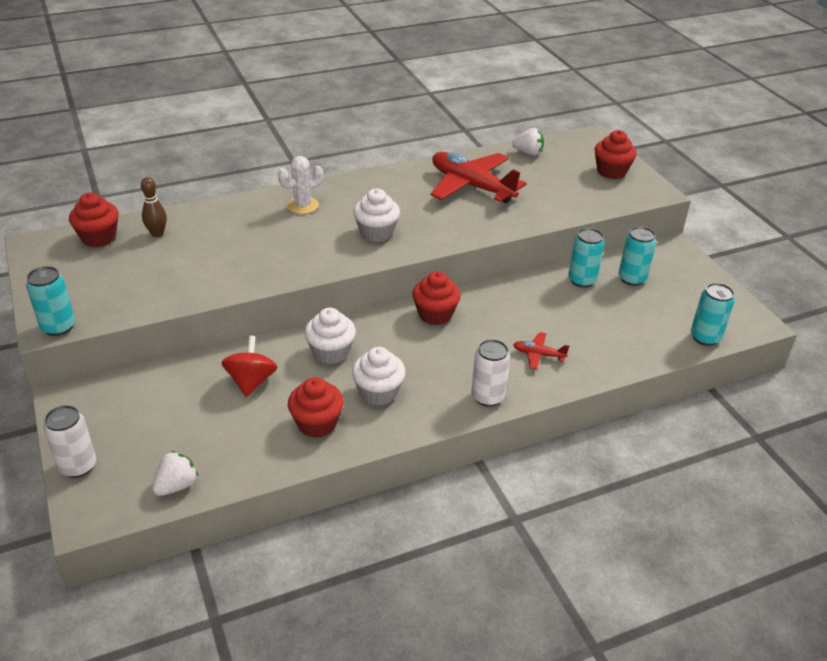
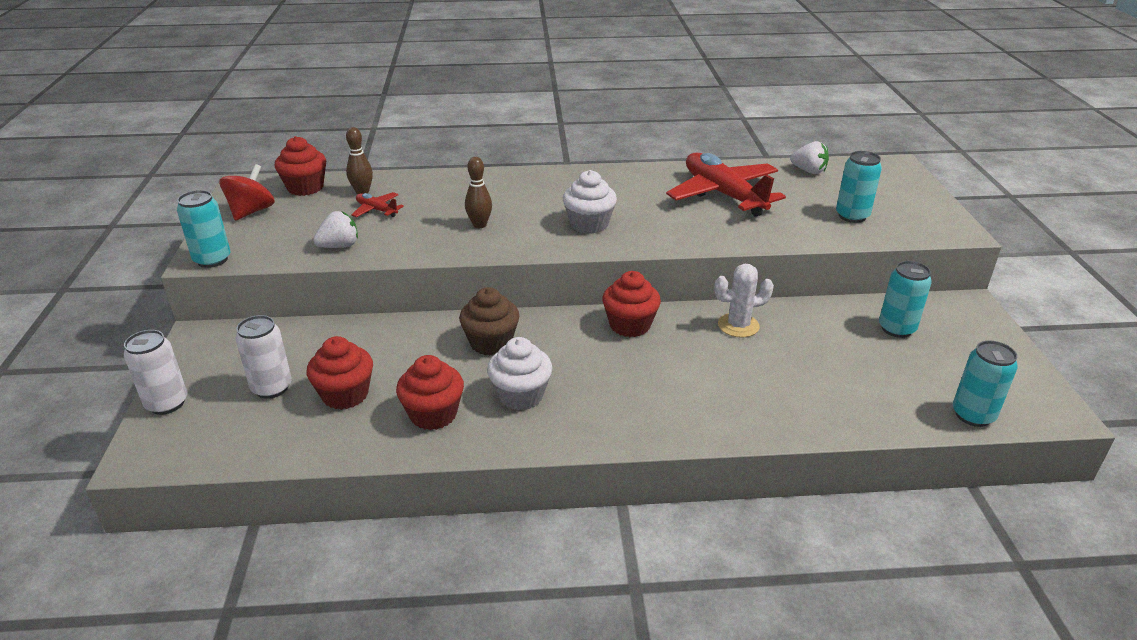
camera: 20 degrees right, 5 degrees down
white strawberry [152,451,198,496] -> white strawberry moved to [313,211,358,248]
red spinning top [221,336,278,397] -> red spinning top moved to [219,164,275,221]
white cactus [278,156,323,214] -> white cactus moved to [714,264,774,337]
white cupcake [305,308,356,364] -> brown cupcake [459,287,520,356]
white can [471,339,510,407] -> white can moved to [235,315,292,399]
red plane [513,332,569,370] -> red plane moved to [351,192,404,217]
turquoise can [568,228,605,288] -> turquoise can moved to [836,151,882,223]
red cupcake [595,130,637,179] -> red cupcake moved to [307,336,373,410]
none -> brown bowling pin [465,157,492,228]

